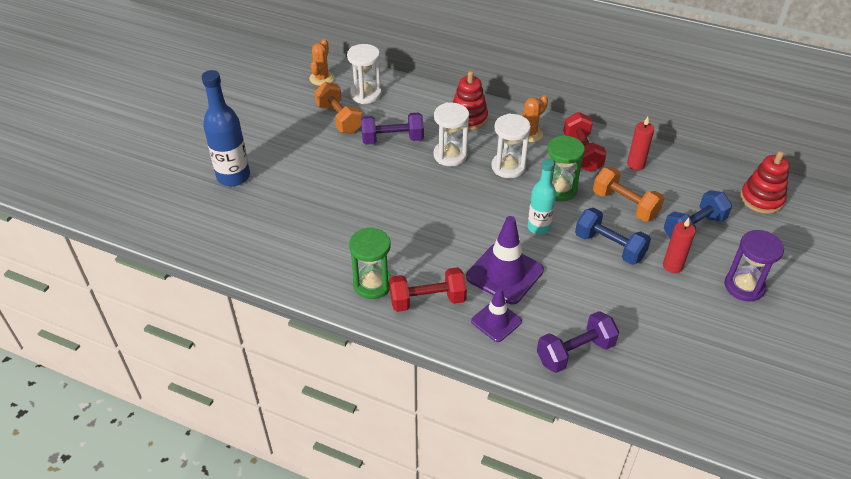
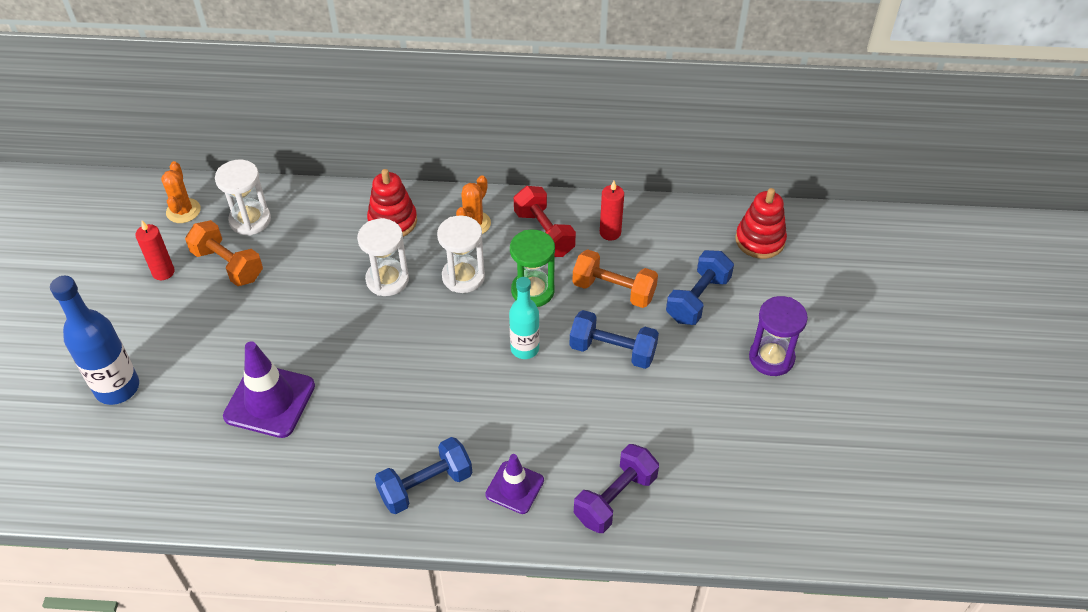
camera: 20 degrees left, 5 degrees up
green hourglass [349,227,391,299] -> none
purple dumbbell [361,113,424,145] -> none
red dumbbell [389,267,467,312] -> blue dumbbell [375,437,472,514]
purple traffic cone [466,216,544,304] -> purple traffic cone moved to [223,341,315,438]
red candle [663,218,696,273] -> red candle moved to [135,221,175,280]

